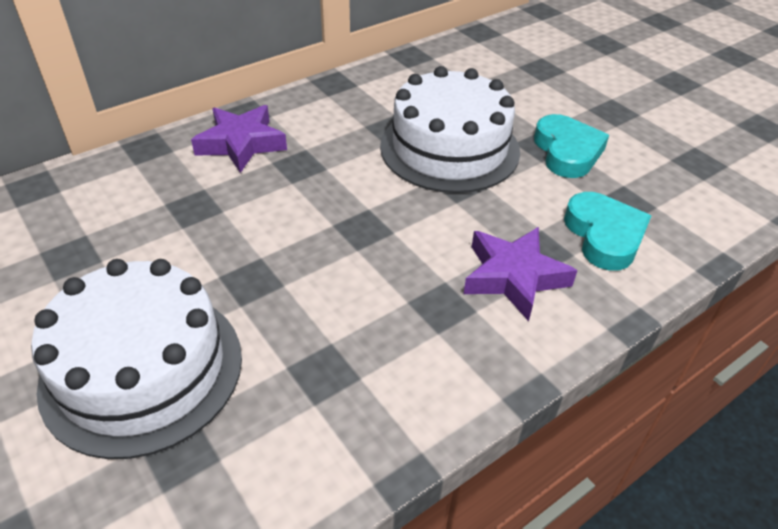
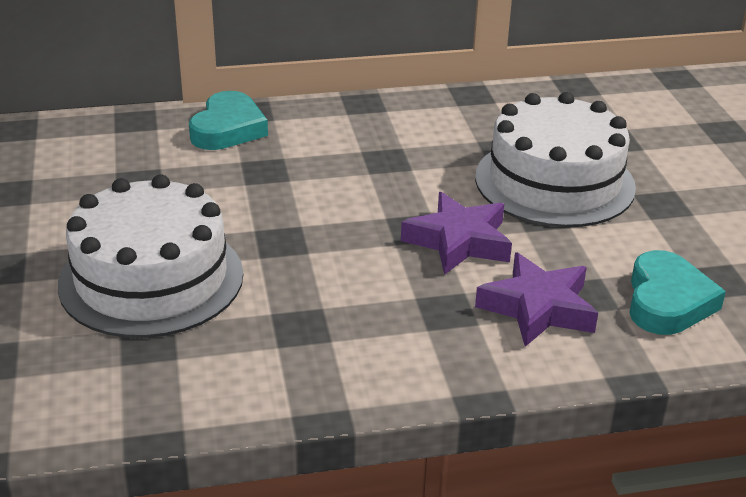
camera: 25 degrees right, 10 degrees down
purple star [191,105,287,173] -> purple star moved to [401,192,512,275]
turquoise heart [534,114,609,178] -> turquoise heart moved to [189,91,268,150]

